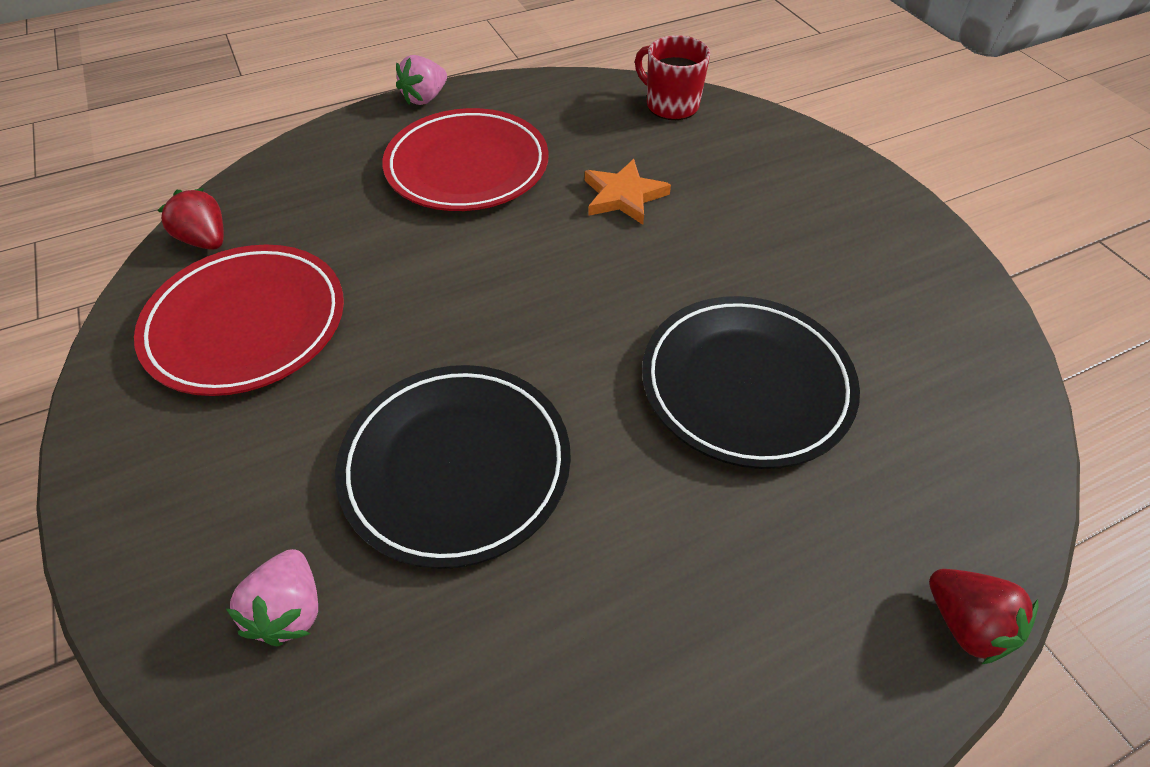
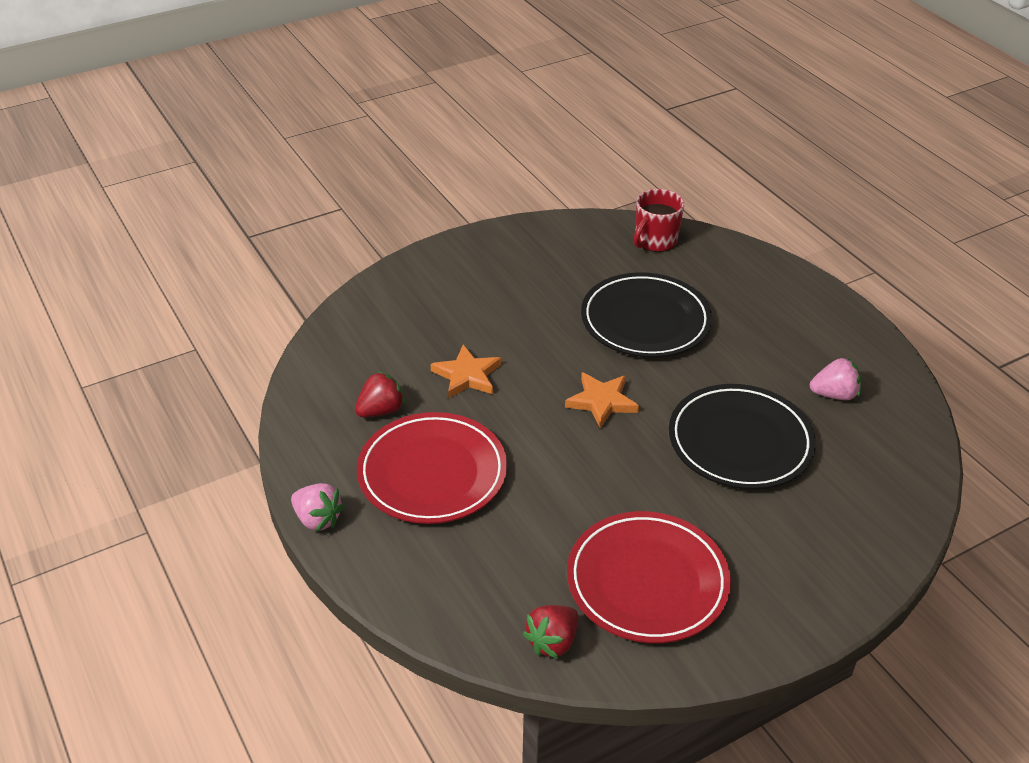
camera: 95 degrees left, 10 degrees down
pink strawberry [226,549,318,646] -> pink strawberry moved to [810,357,861,400]
red mug [635,35,710,120] -> red mug moved to [634,189,684,252]
red strawberry [929,569,1039,664] -> red strawberry moved to [355,371,405,417]
none -> orange star [565,372,639,429]

